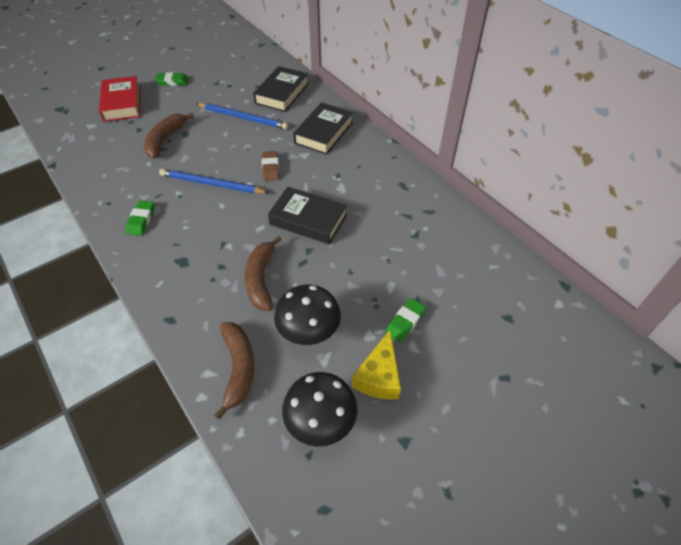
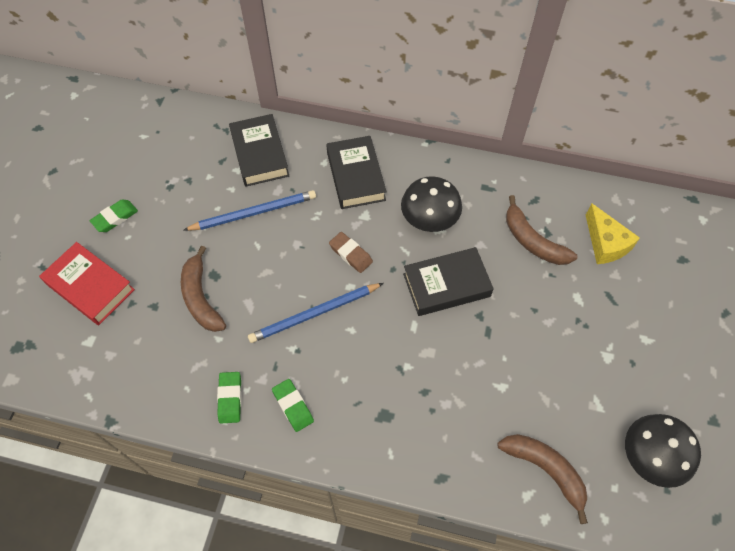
camera: 40 degrees left, 10 degrees up
brown banana [245,236,282,311] -> brown banana moved to [506,195,578,265]
black mushroom [274,285,341,345] -> black mushroom moved to [401,177,462,232]
yellow cheese [352,330,401,399] -> yellow cheese moved to [586,203,640,264]
green eraser [385,298,426,343] -> green eraser moved to [217,372,242,423]

